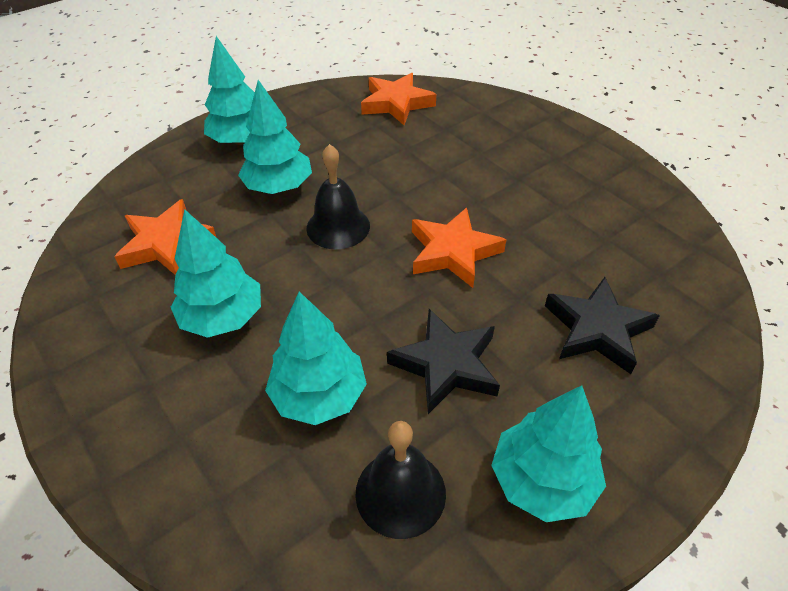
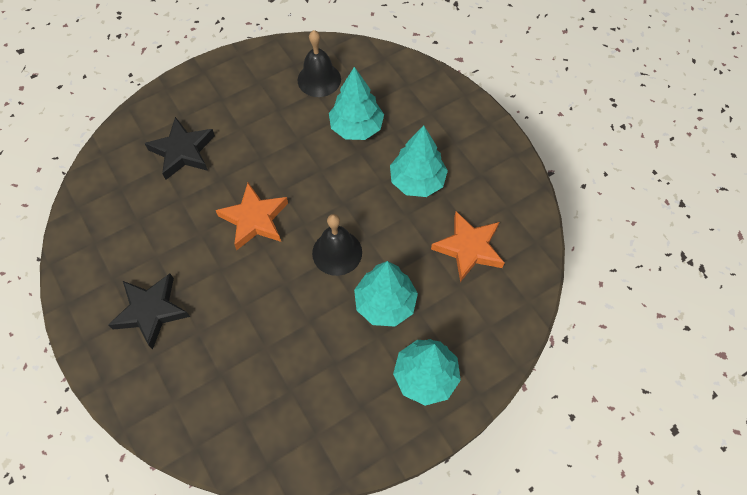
camera: 175 degrees left, 15 degrees up
orange star [361,73,436,125] -> none
black star [387,309,500,414] -> black star moved to [109,274,190,349]
turquoise tree [491,385,606,522] -> none

